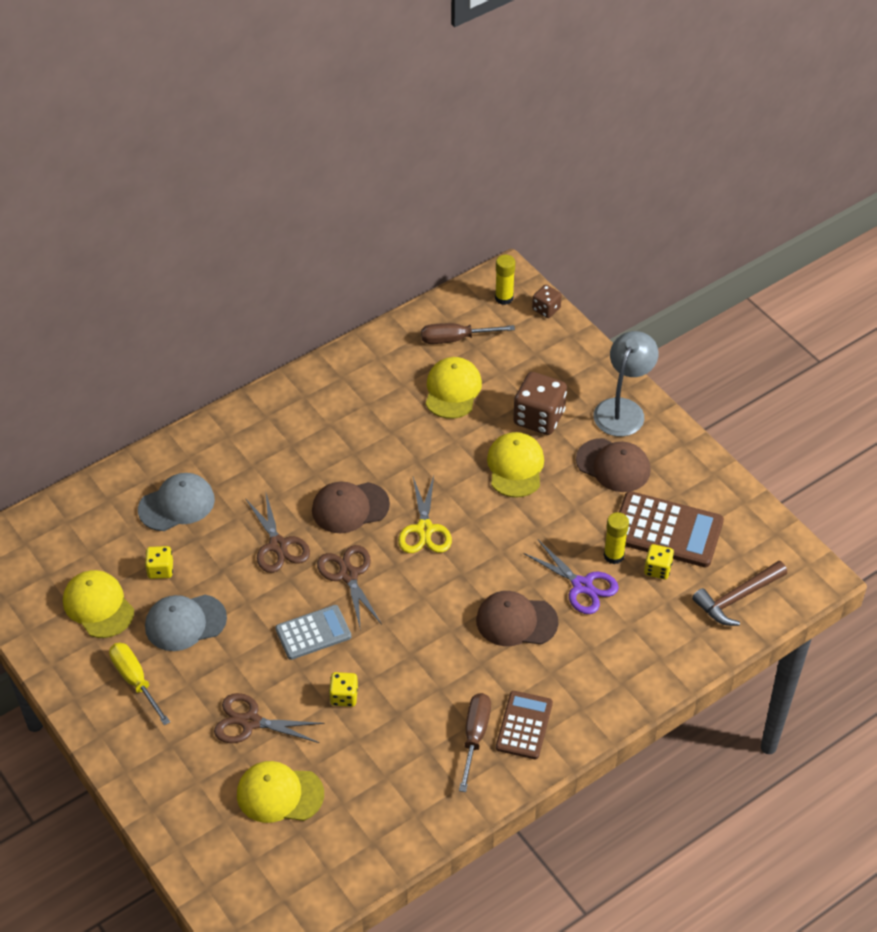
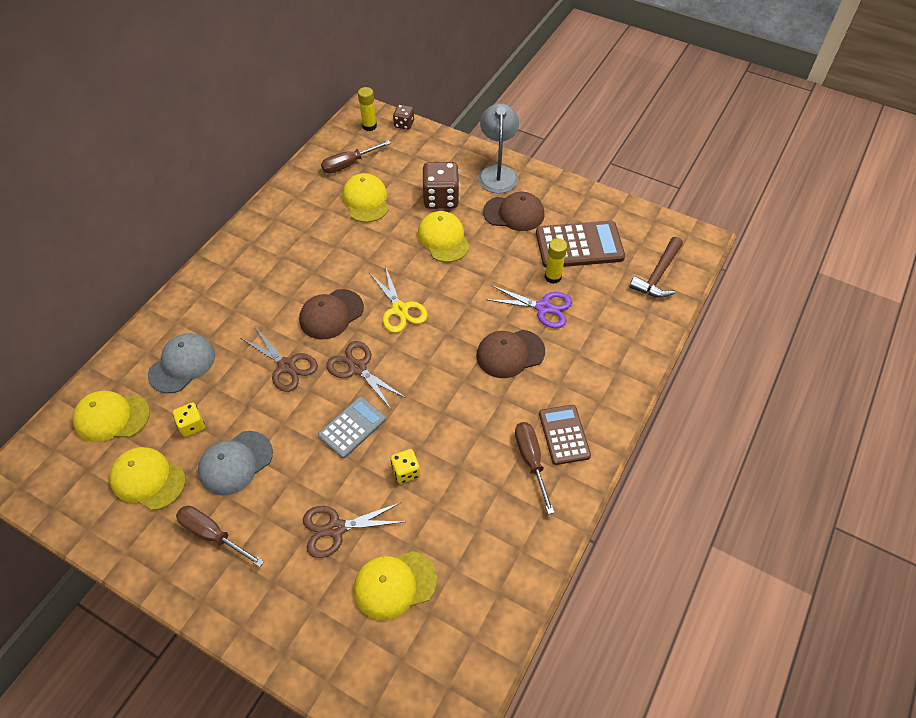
camera: 25 degrees left, 5 degrees up
yellow screwdriver [109,643,170,725] -> brown screwdriver [176,506,264,567]
yellow dice [644,544,674,579] -> none
none -> yellow cap [73,391,150,442]

